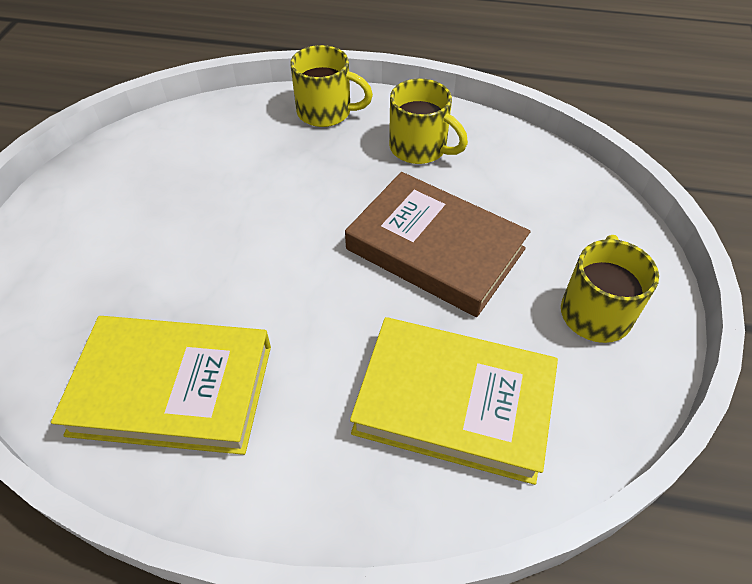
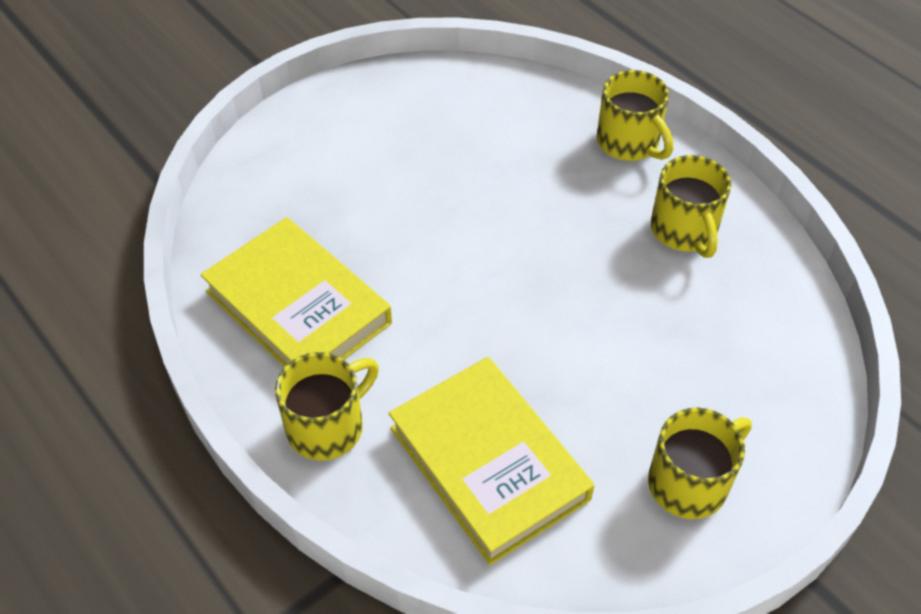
camera: 40 degrees right, 0 degrees up
brown book [345,172,531,317] -> none
none -> yellow mug [275,352,379,461]

